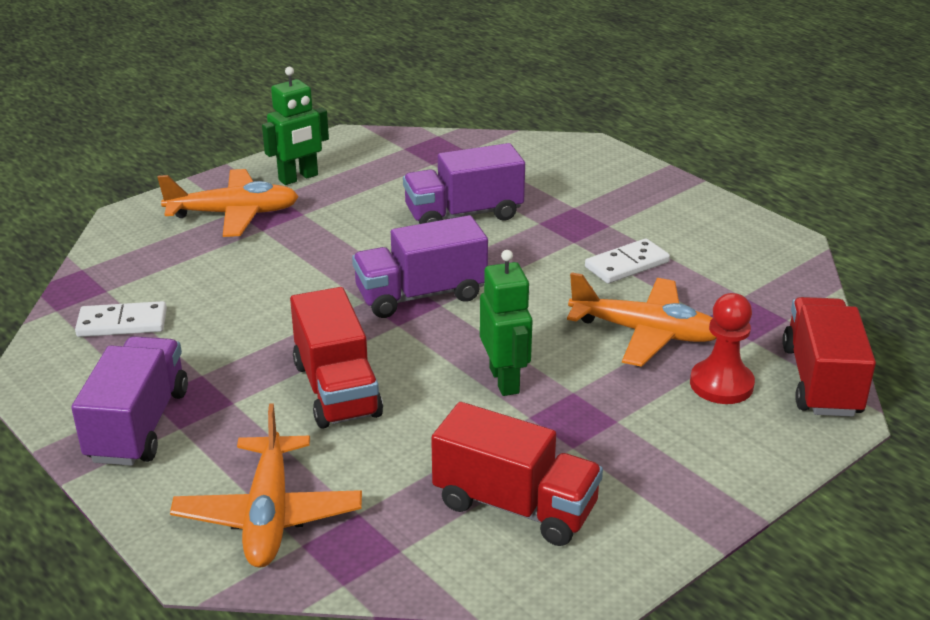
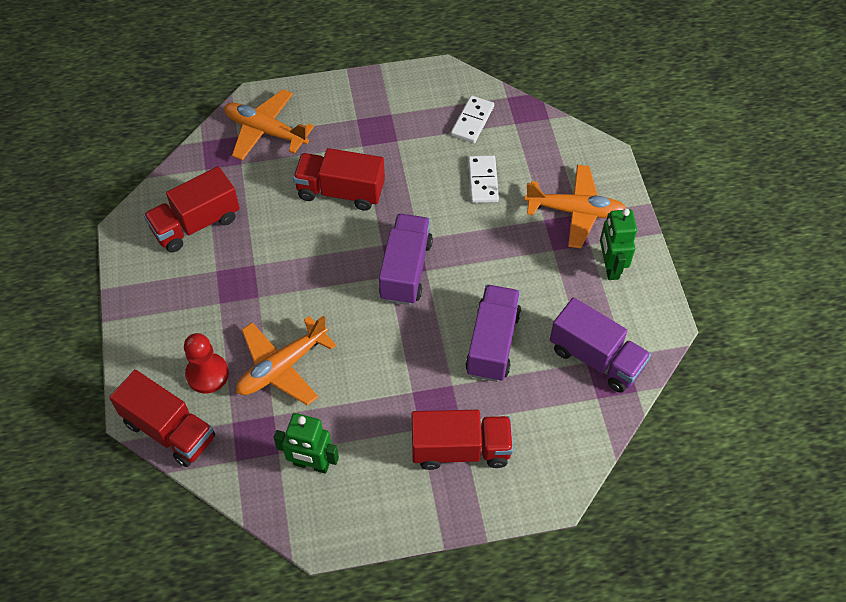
camera: 120 degrees right, 25 degrees up
purple truck [71,336,188,466] -> purple truck moved to [550,297,651,393]
orange plane [157,169,299,237] -> orange plane turned 105 degrees counterclockwise [525,165,626,248]
green robot [480,250,532,396] -> green robot moved to [274,413,339,474]
white domino [585,238,670,284] -> white domino moved to [468,155,499,203]
none -> red truck [412,410,513,470]

